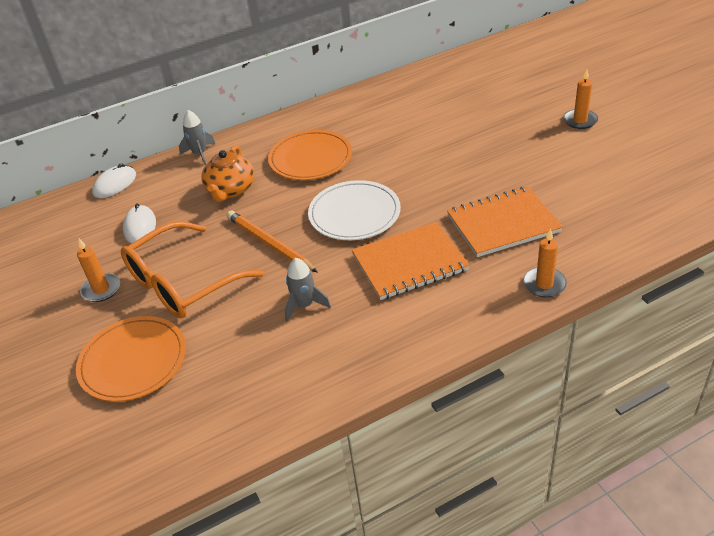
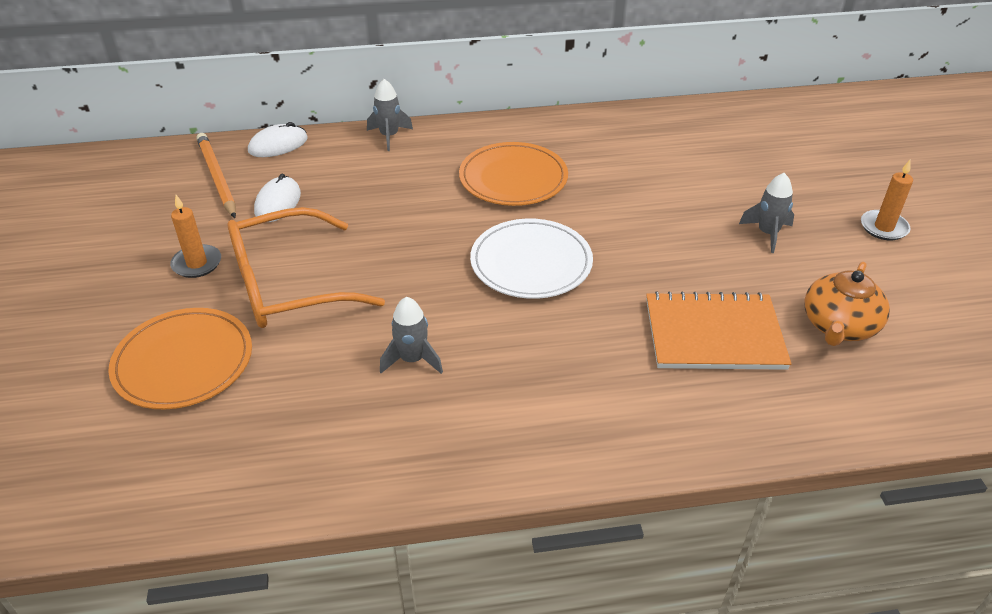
camera: 15 degrees right, 0 degrees up
orange teapot [201,145,255,202] -> orange teapot moved to [804,262,890,346]
orange pencil [227,210,318,273] -> orange pencil moved to [196,133,236,218]
orange notebook [352,222,470,300] -> none
orange candle [523,229,567,298] -> none
none -> grey rocket [739,173,794,253]

